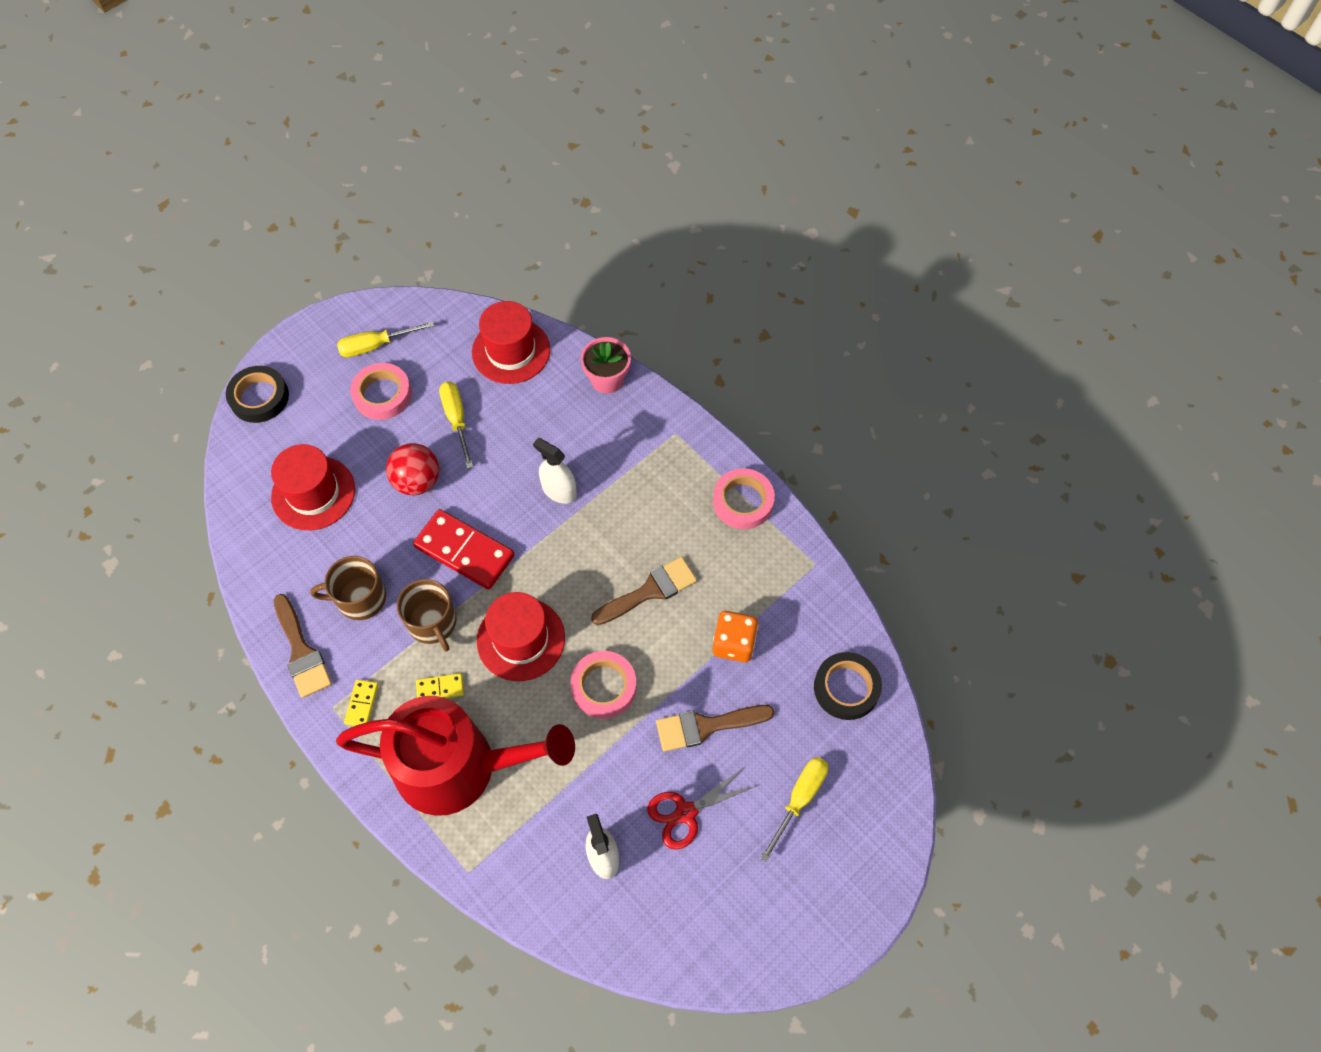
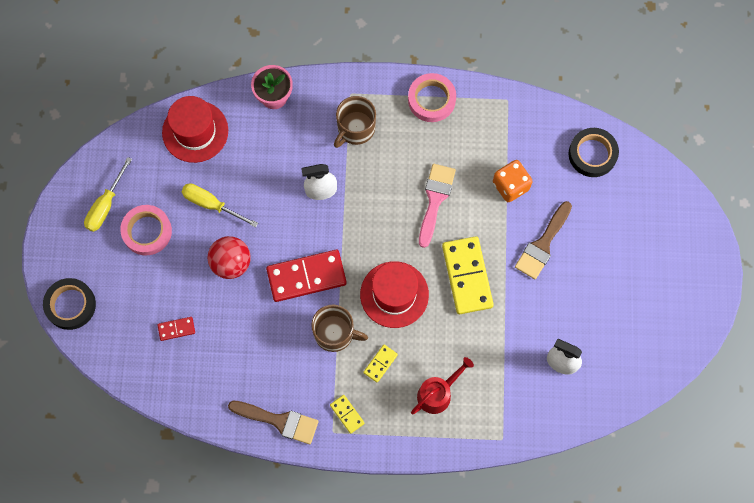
camera: 45 degrees left, 10 degrees up
red hat [271,444,355,530] -> red domino [158,317,195,341]
brown mug [310,556,386,620] -> brown mug moved to [334,96,376,148]
red watering can [336,696,575,816] -> red watering can [411,357,474,414], size x0.45
pink tape [570,651,637,719] -> yellow domino [442,236,494,314]
brown brush [591,557,697,625] -> pink brush [419,164,456,248]
red scissors [647,768,756,850] -> none
yellow screwdriver [760,757,828,862] -> none

